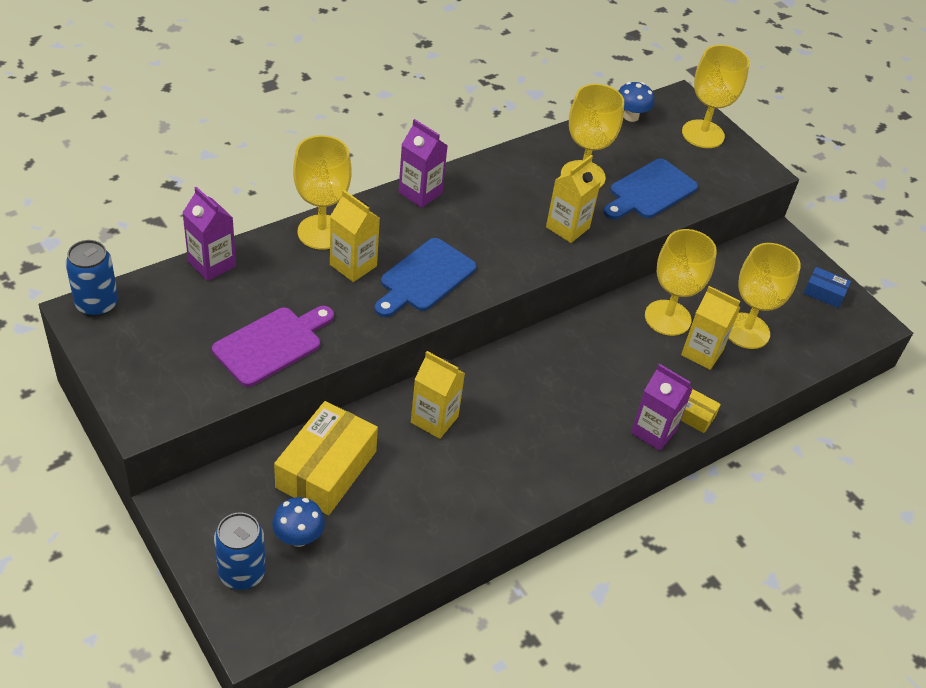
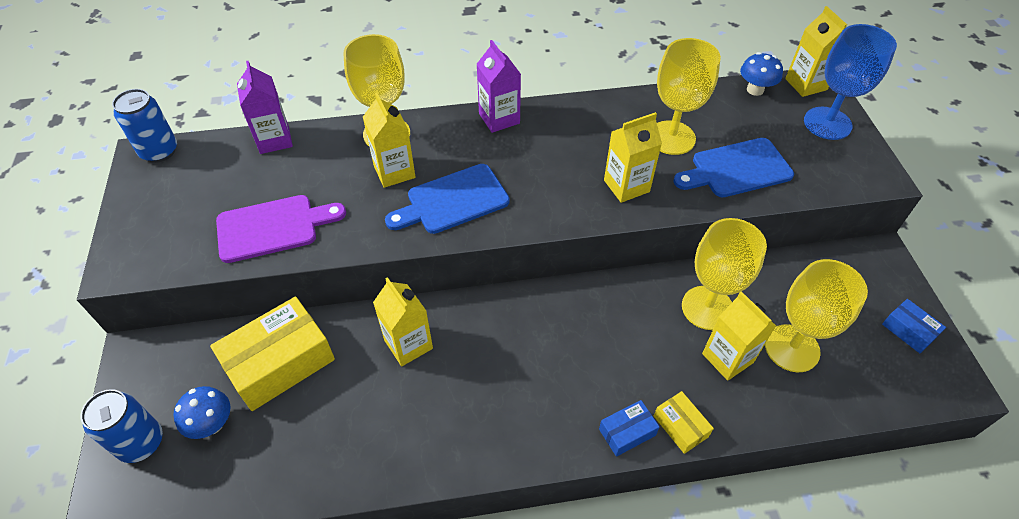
camera: 30 degrees right, 5 degrees up
purple carton [631,364,693,451] -> blue box [599,400,659,457]
yellow goblet [682,45,750,148] -> blue goblet [804,24,897,140]
none -> yellow carton [785,6,847,97]

